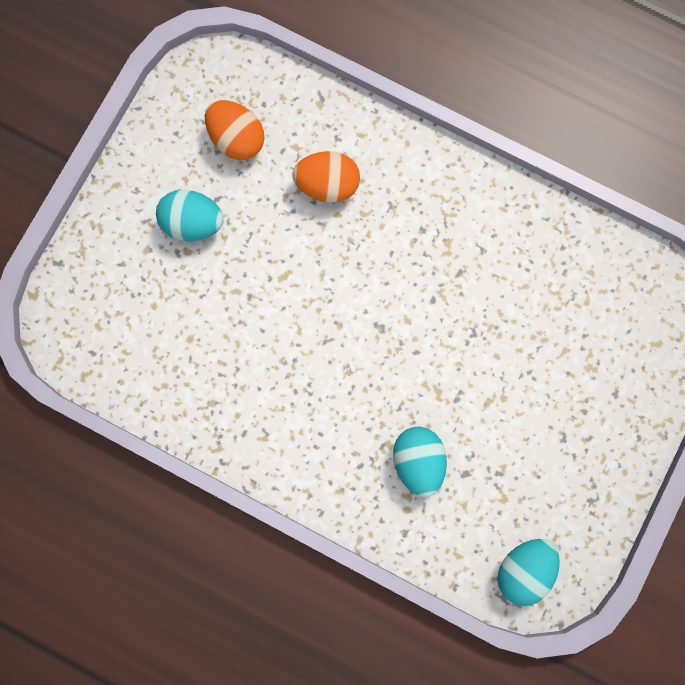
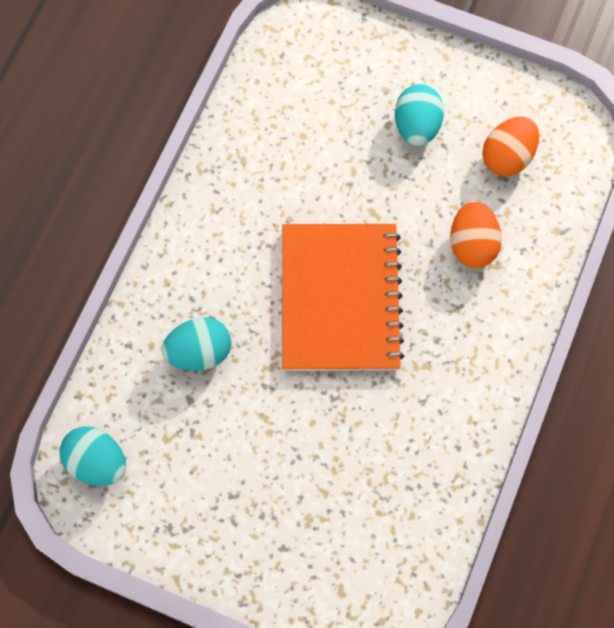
camera: 85 degrees right, 10 degrees down
none -> orange notebook [282,224,404,371]

